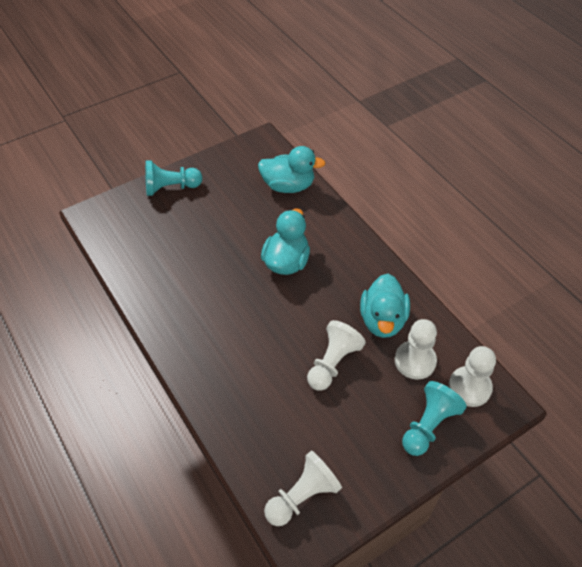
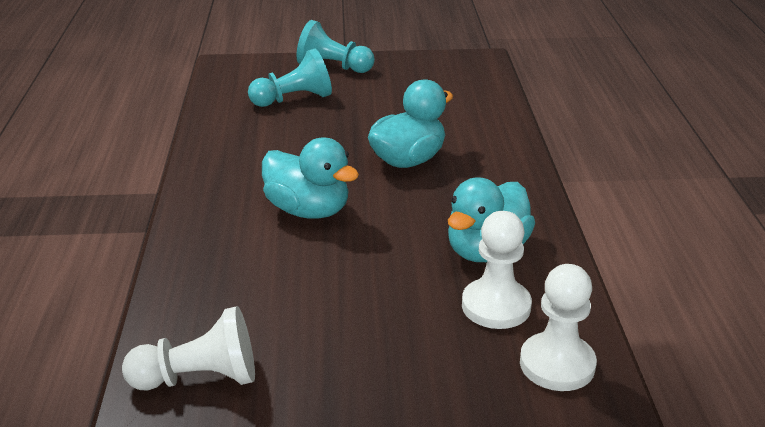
camera: 30 degrees right, 20 degrees down
turquoise duck [258,146,326,193] -> turquoise duck moved to [262,137,359,219]
white pawn [307,320,366,391] -> none
turquoise pawn [402,381,467,456] -> turquoise pawn moved to [248,49,332,107]

